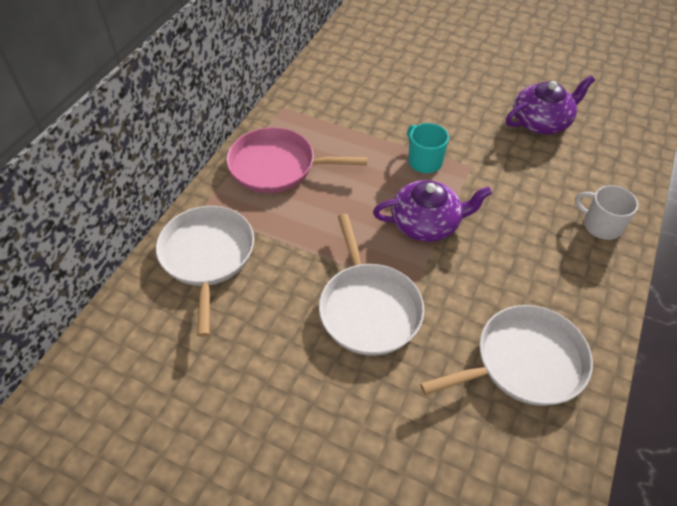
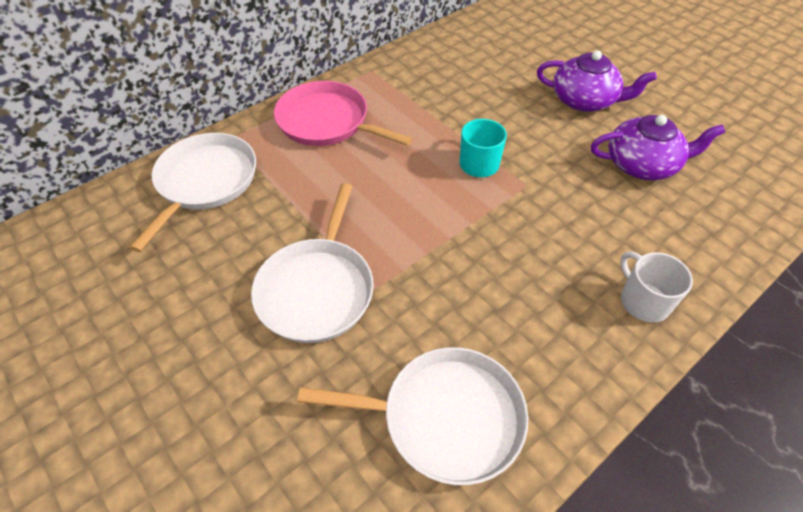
camera: 25 degrees right, 0 degrees up
purple teapot [373,180,492,242] -> purple teapot moved to [537,50,657,112]

